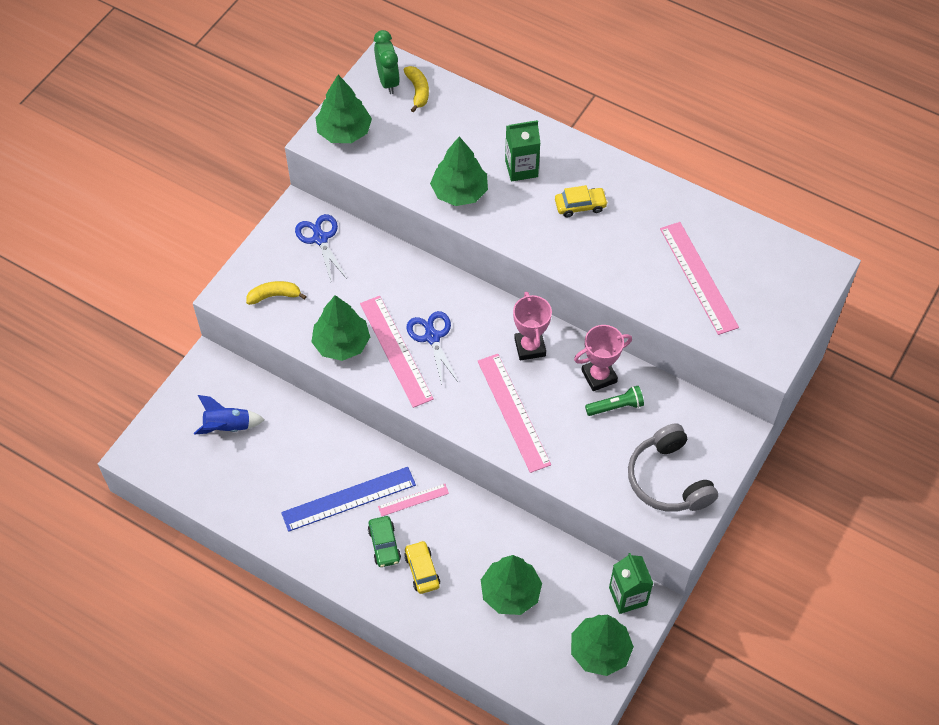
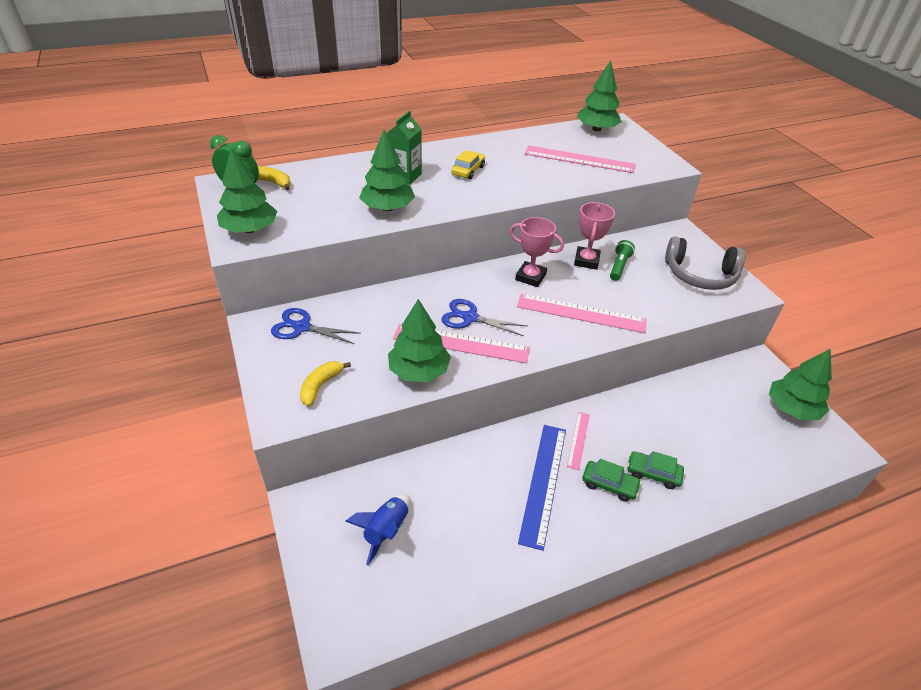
camera: 55 degrees left, 15 degrees down
yellow car [404,541,440,594] -> green car [627,451,684,489]
green tree [481,555,542,615] -> green tree moved to [577,60,622,132]
green carton [609,553,653,614] -> none

